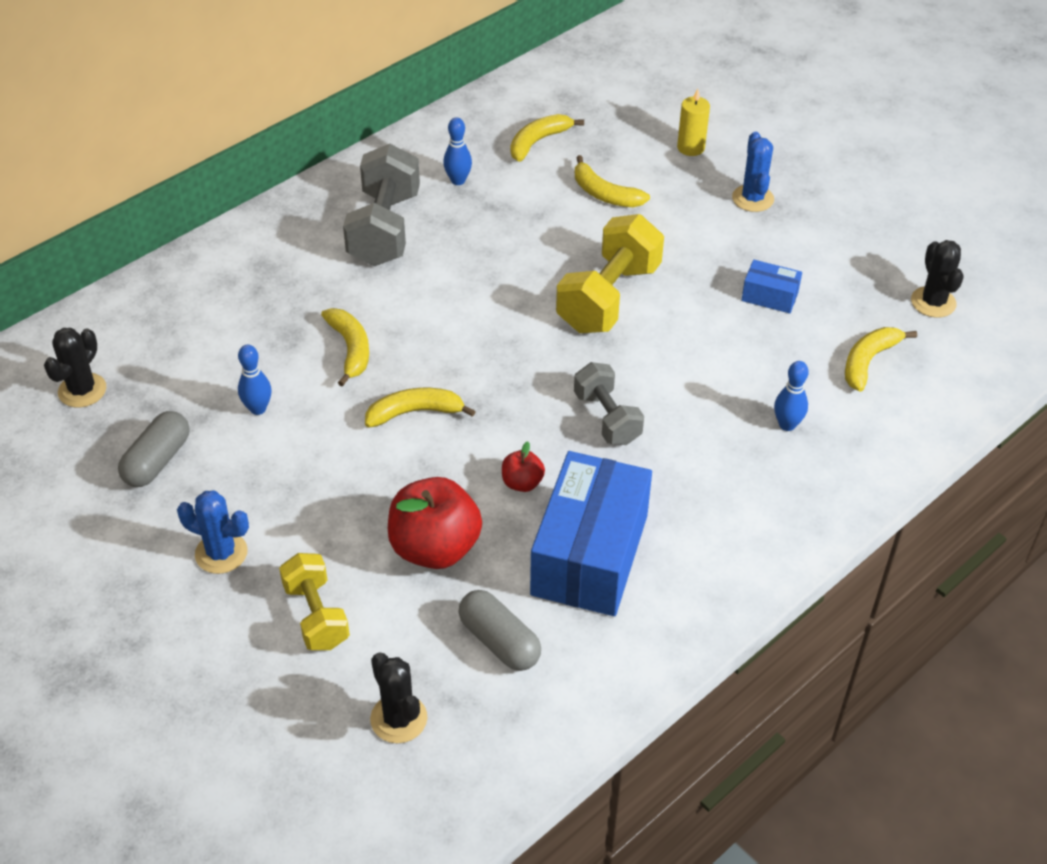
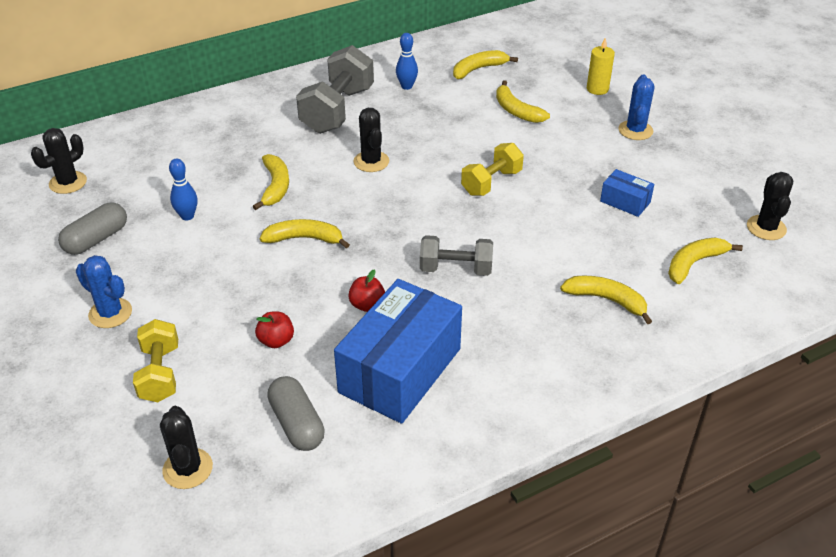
camera: 15 degrees right, 5 degrees down
red apple [388,477,482,569] -> red apple [255,311,294,348], size x0.48
yellow dumbbell [556,214,664,333] -> yellow dumbbell [461,143,524,196], size x0.62
grey dumbbell [574,362,644,445] -> grey dumbbell turned 75 degrees counterclockwise [420,235,493,276]
blue bowling pin [774,361,809,431] -> yellow banana [560,276,652,324]
none -> black cactus [353,108,389,172]

